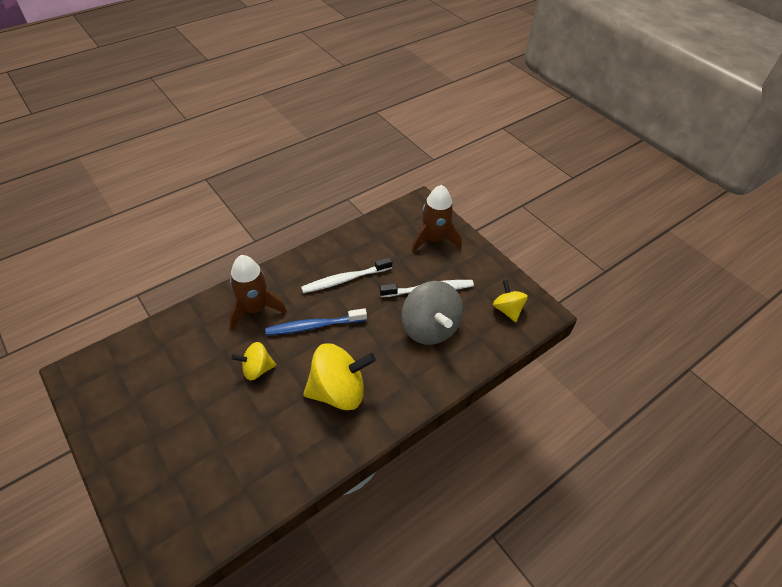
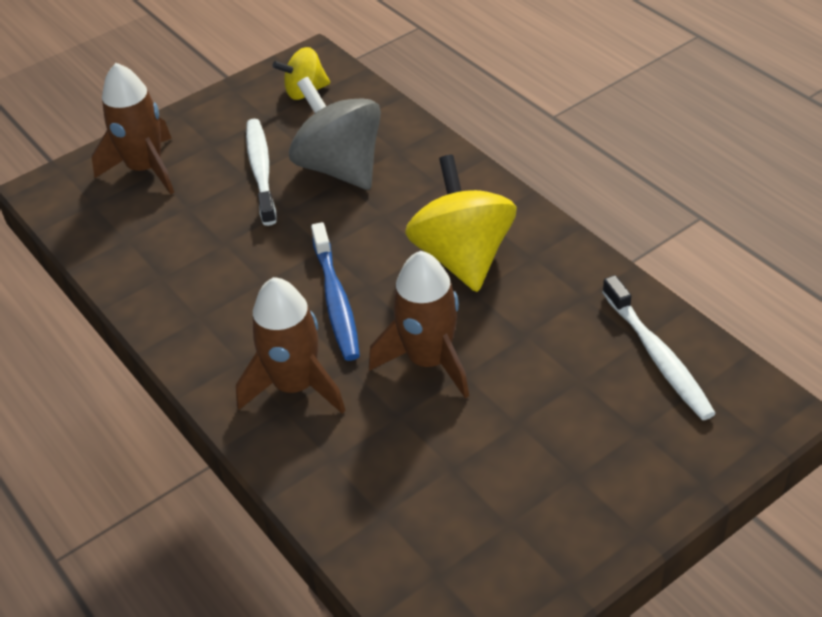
camera: 85 degrees left, 5 degrees down
yellow spinning top [231,342,276,380] -> brown rocket [369,251,469,398]
white toothbrush [301,257,392,293] -> white toothbrush moved to [602,275,716,420]
grey spinning top [402,281,463,345] -> grey spinning top turned 105 degrees counterclockwise [289,77,381,190]

